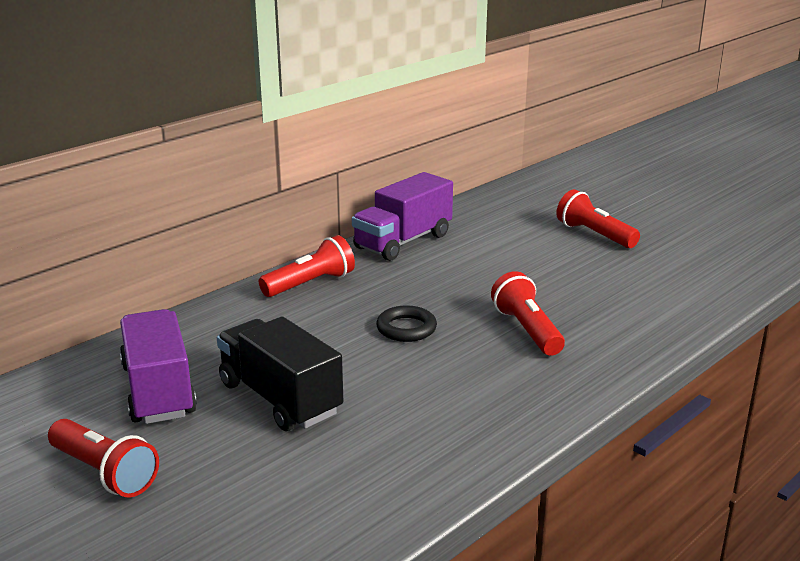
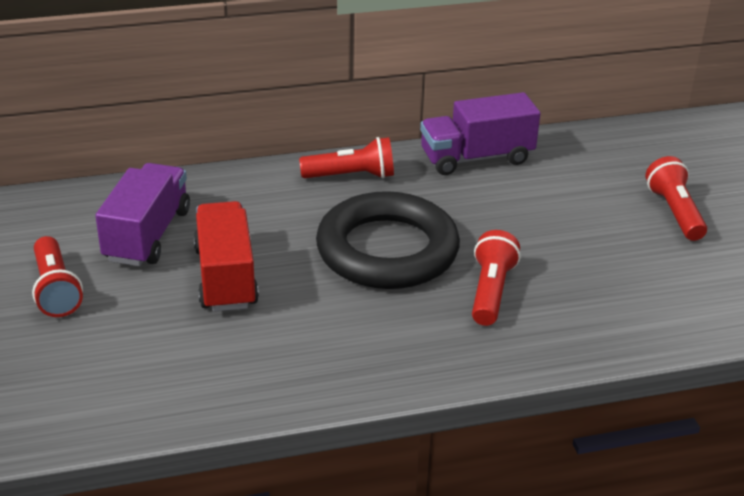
camera: 30 degrees right, 10 degrees up
black truck [217,317,343,431] -> red truck [194,201,259,312]
black ring [376,305,437,342] -> black ring [316,191,460,289], size x2.43

